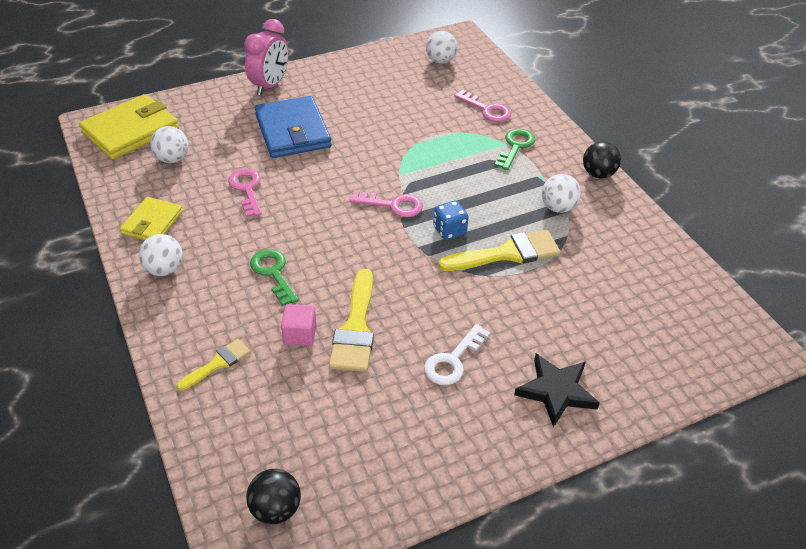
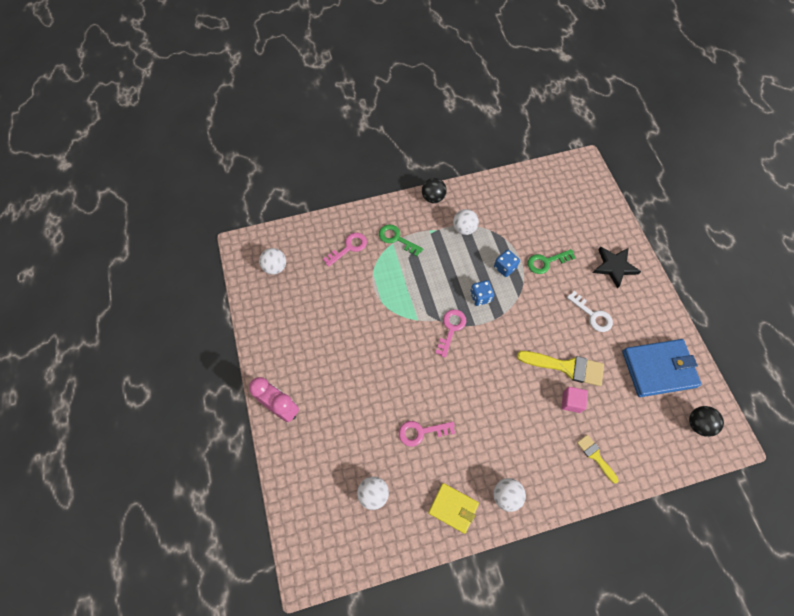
camera: 80 degrees left, 20 degrees up
yellow wallet [79,94,179,160] -> none
green key [250,249,299,306] -> green key moved to [527,249,576,274]
blue wallet [255,96,332,158] -> blue wallet moved to [622,339,702,397]
yellow brush [438,230,560,271] -> blue dice [494,250,520,277]

